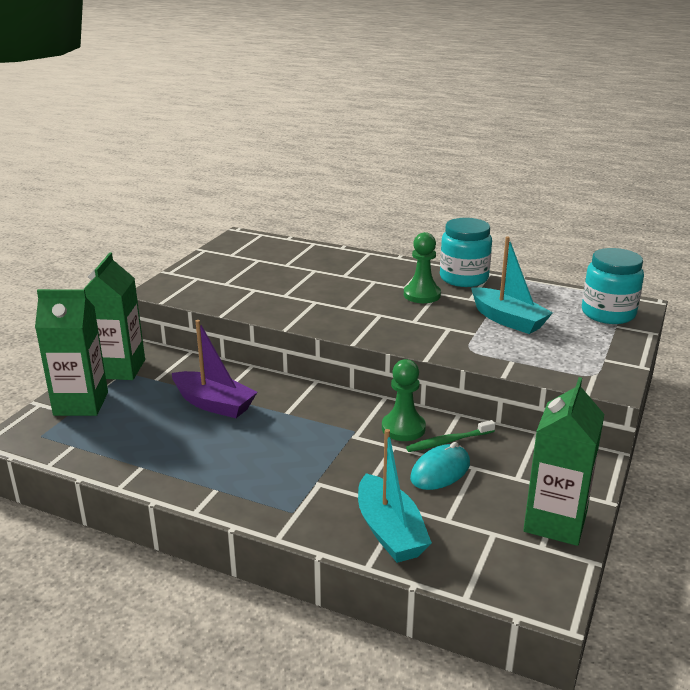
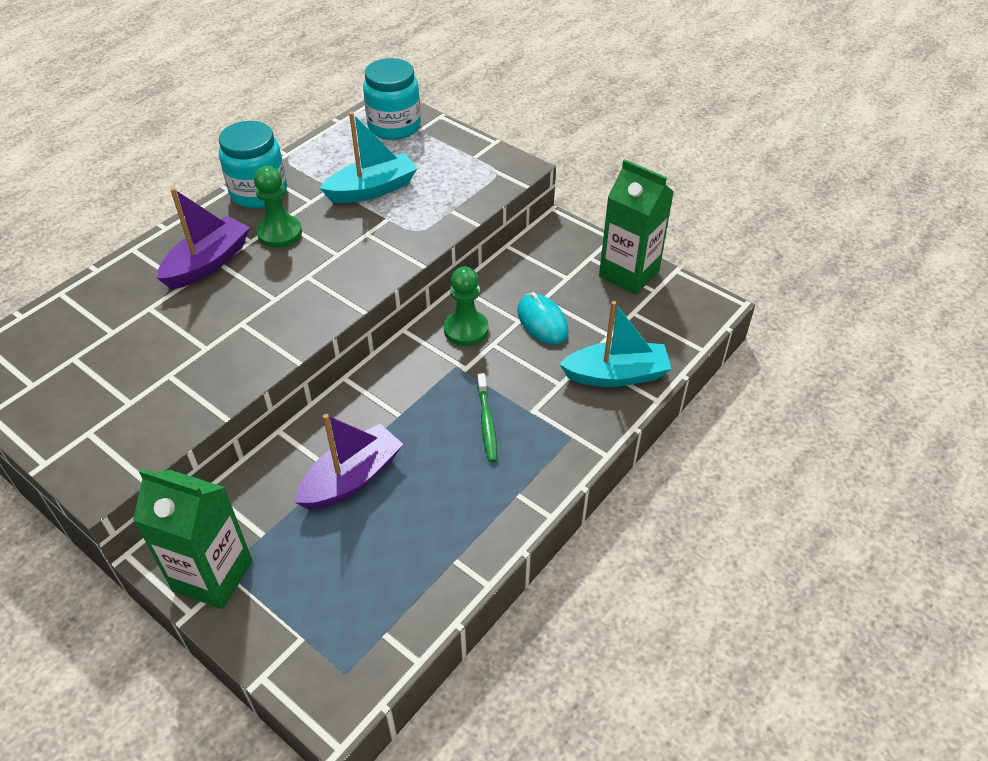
camera: 75 degrees left, 20 degrees up
green carton [35,289,108,416] -> none
green toothbrush [406,420,495,452] -> green toothbrush moved to [477,373,497,462]
none -> purple boat [157,188,250,289]

